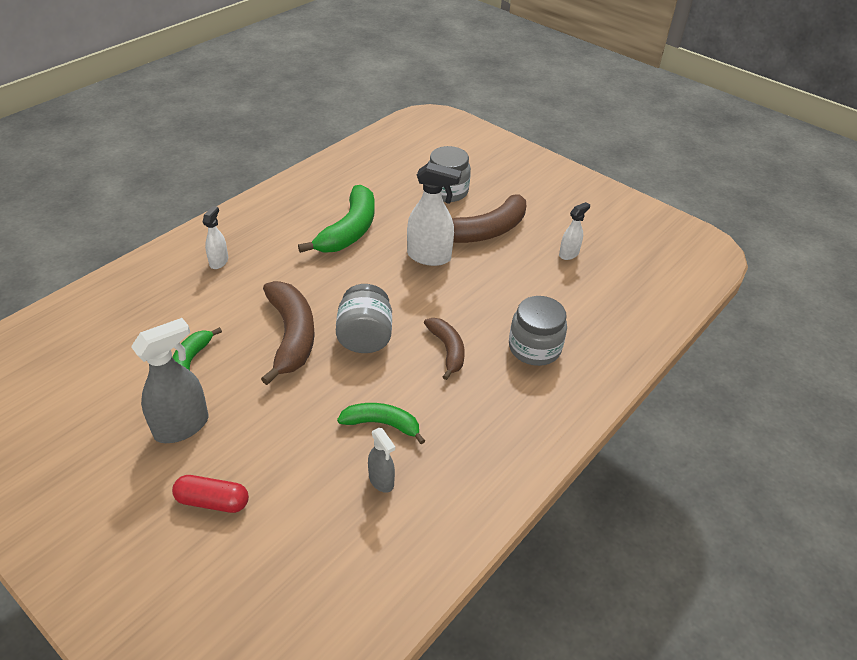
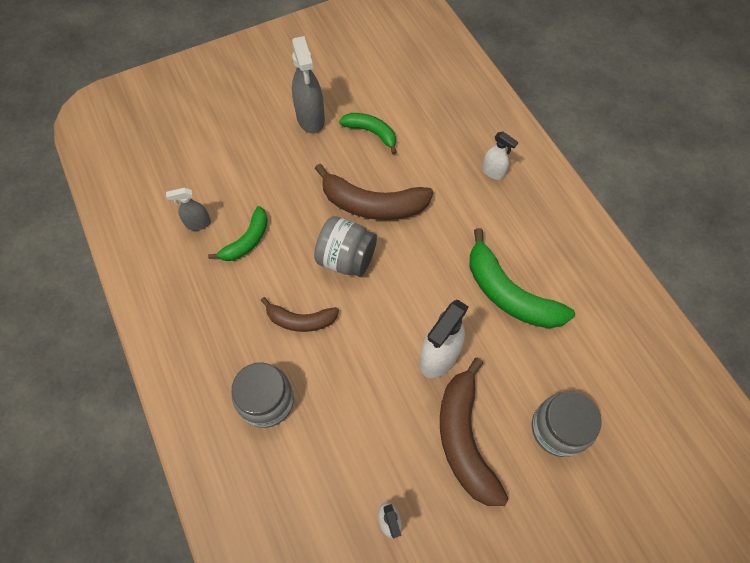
camera: 115 degrees right, 20 degrees up
red capsule [172,475,249,513] -> none

